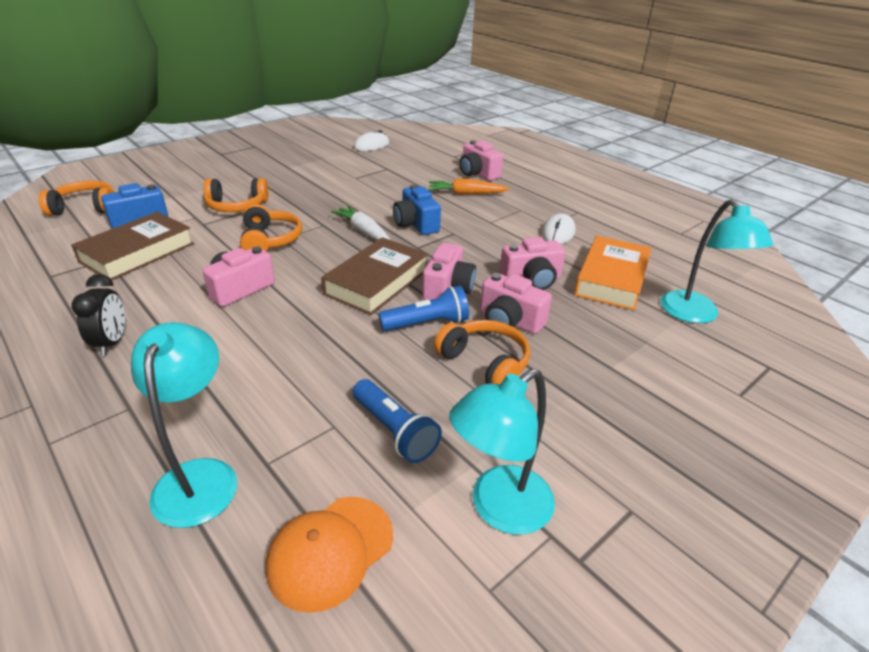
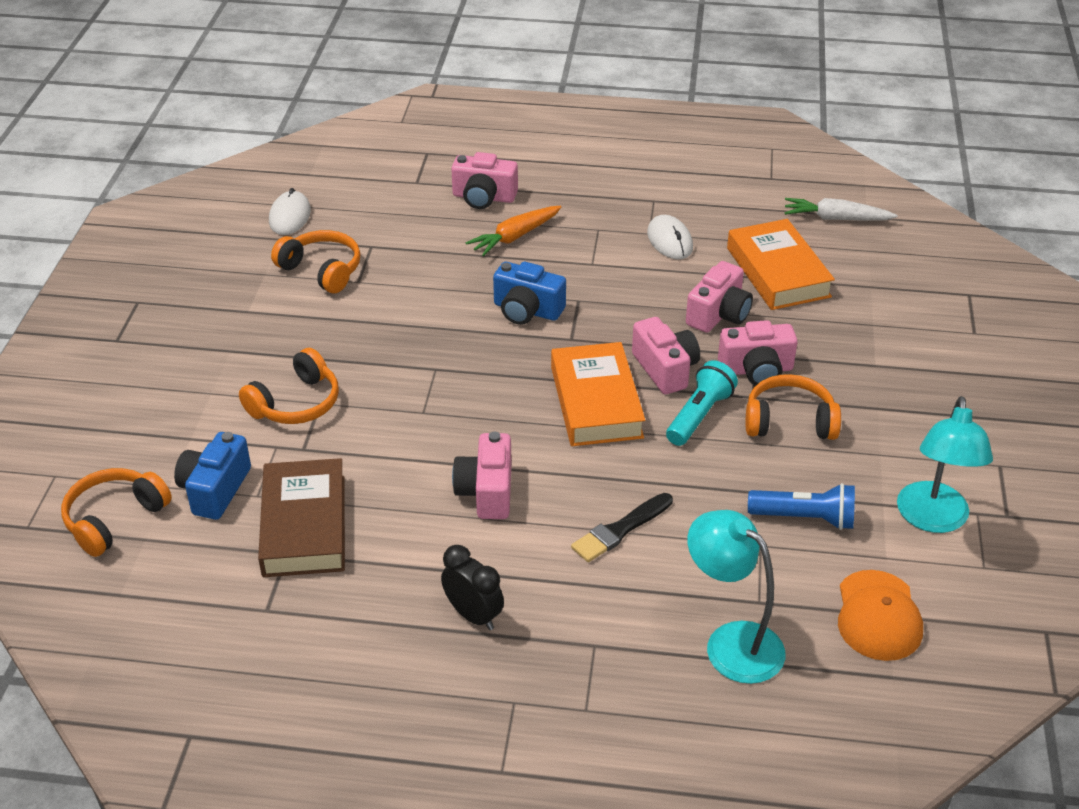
camera: 40 degrees left, 5 degrees up
orange headphones [240,204,302,252] -> orange headphones moved to [271,230,361,293]
brown book [321,237,428,315] -> orange book [551,342,645,446]
white carrot [331,205,390,240] -> white carrot moved to [785,198,898,221]
blue flashlight [379,286,469,331] -> turquoise flashlight [666,360,738,446]
turquoise lamp [660,199,773,323] -> none
none -> black brush [571,493,673,562]

